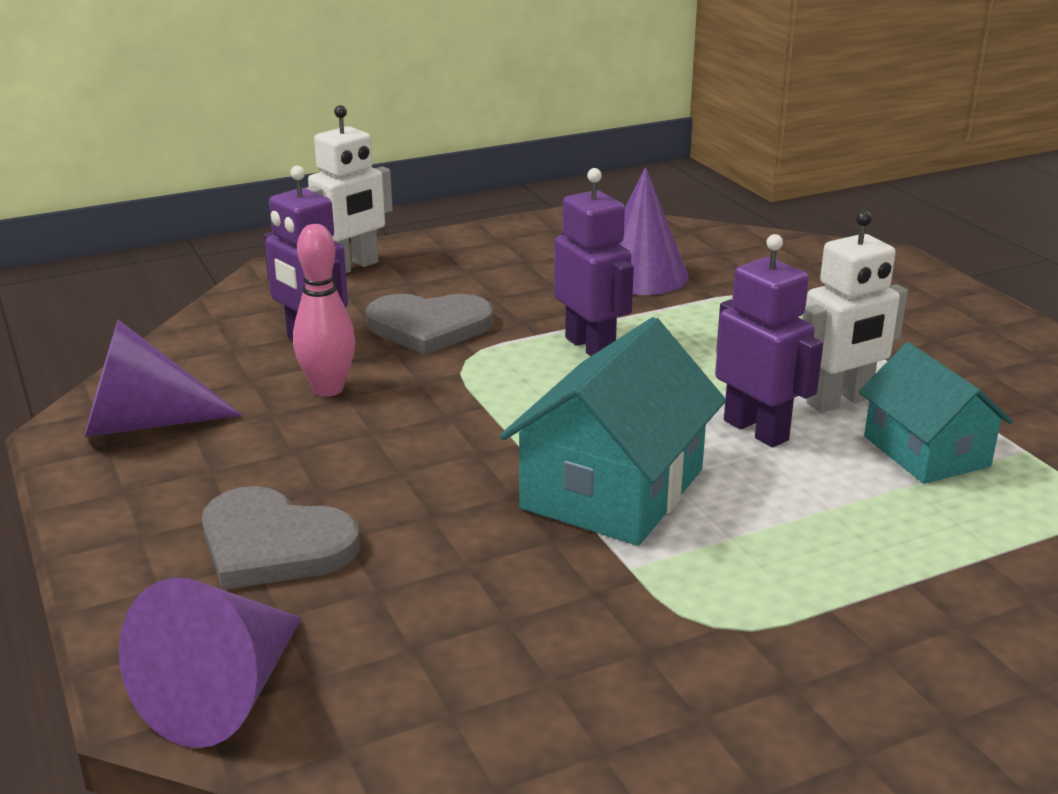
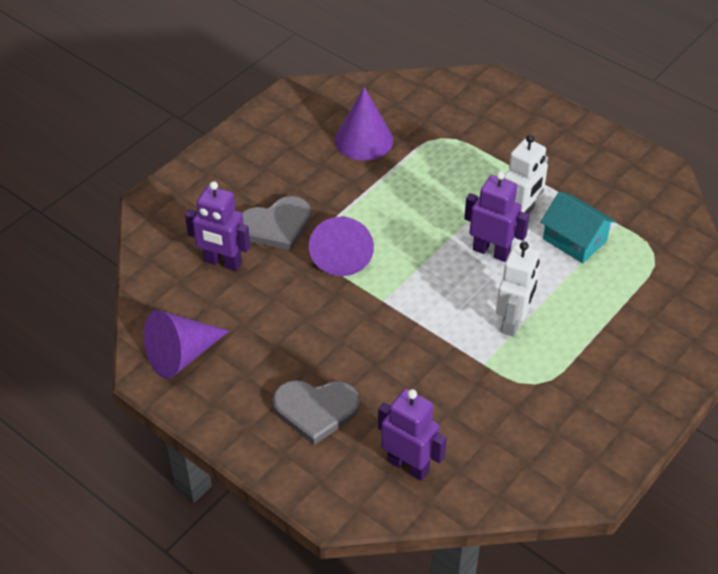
camera: 25 degrees left, 20 degrees up
purple cone [119,578,302,748] -> purple cone moved to [309,216,374,276]
pink bowling pin [293,224,355,397] -> none
white robot [306,105,393,273] -> white robot moved to [496,241,540,337]
turquoise house [500,317,726,546] -> none
purple robot [554,168,634,356] -> purple robot moved to [378,389,447,481]

